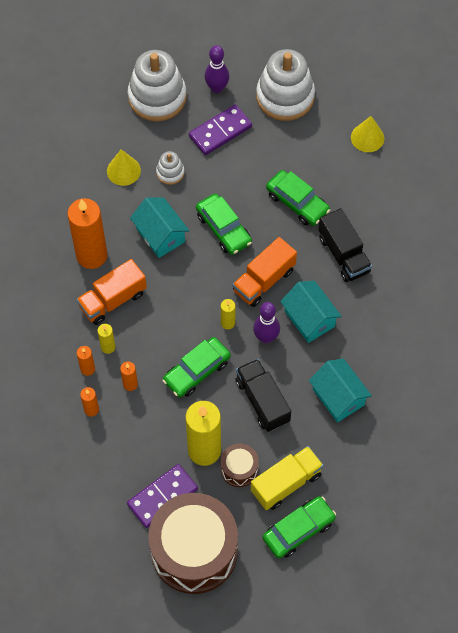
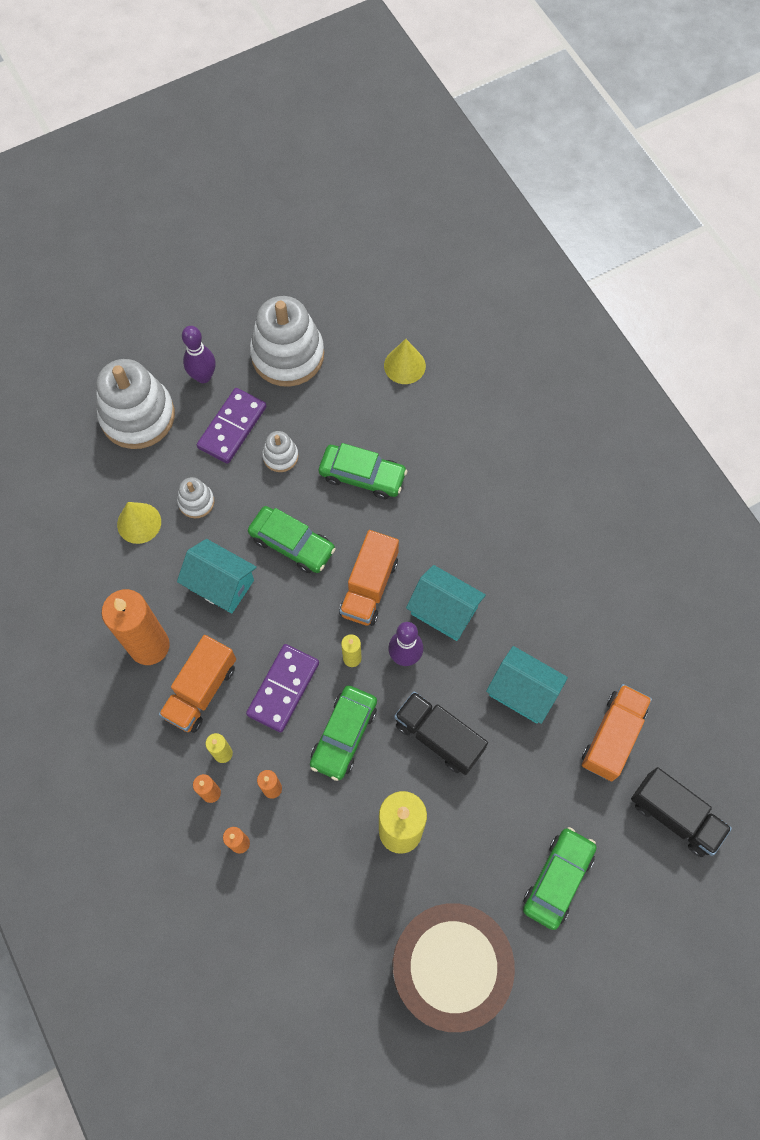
camera: 25 degrees left, 5 degrees up
purple domino [127,464,198,528] -> purple domino moved to [246,644,319,733]
brown drum [221,443,259,487] -> none
yellow truck [251,446,323,510] -> none
black truck [318,208,372,282] -> black truck moved to [631,767,732,857]
none -> white stacking toy [262,431,299,472]
none -> orange truck [582,684,652,781]

